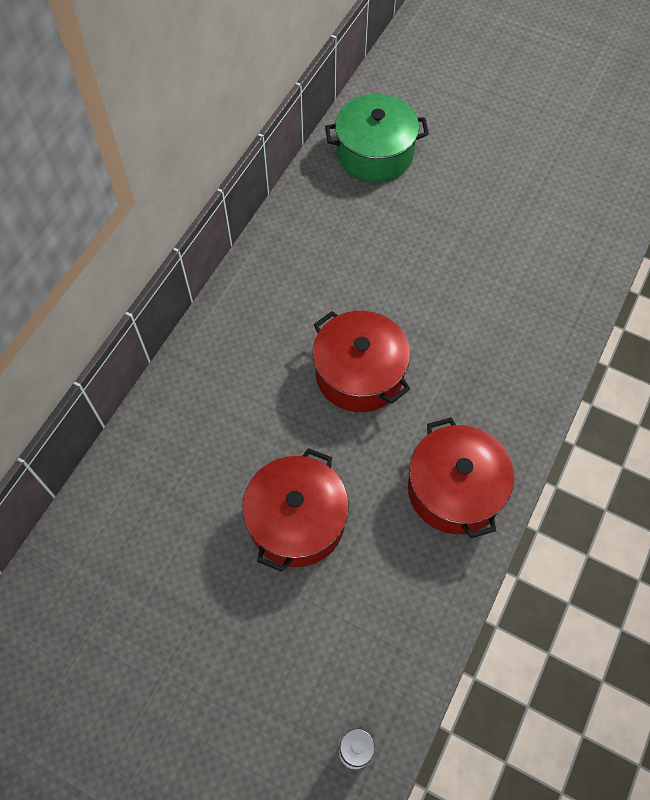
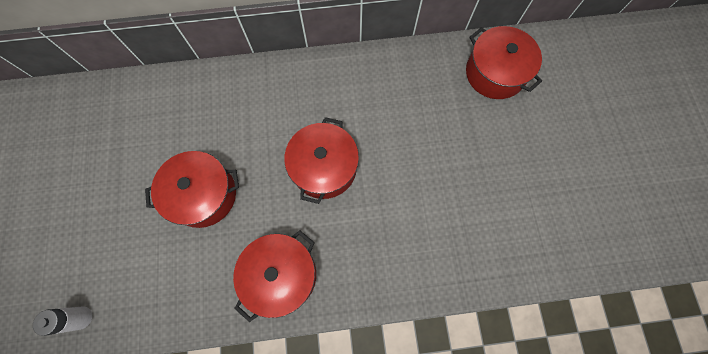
camera: 55 degrees right, 10 degrees up
green pot [325,94,429,182] -> red pot [466,26,542,99]

